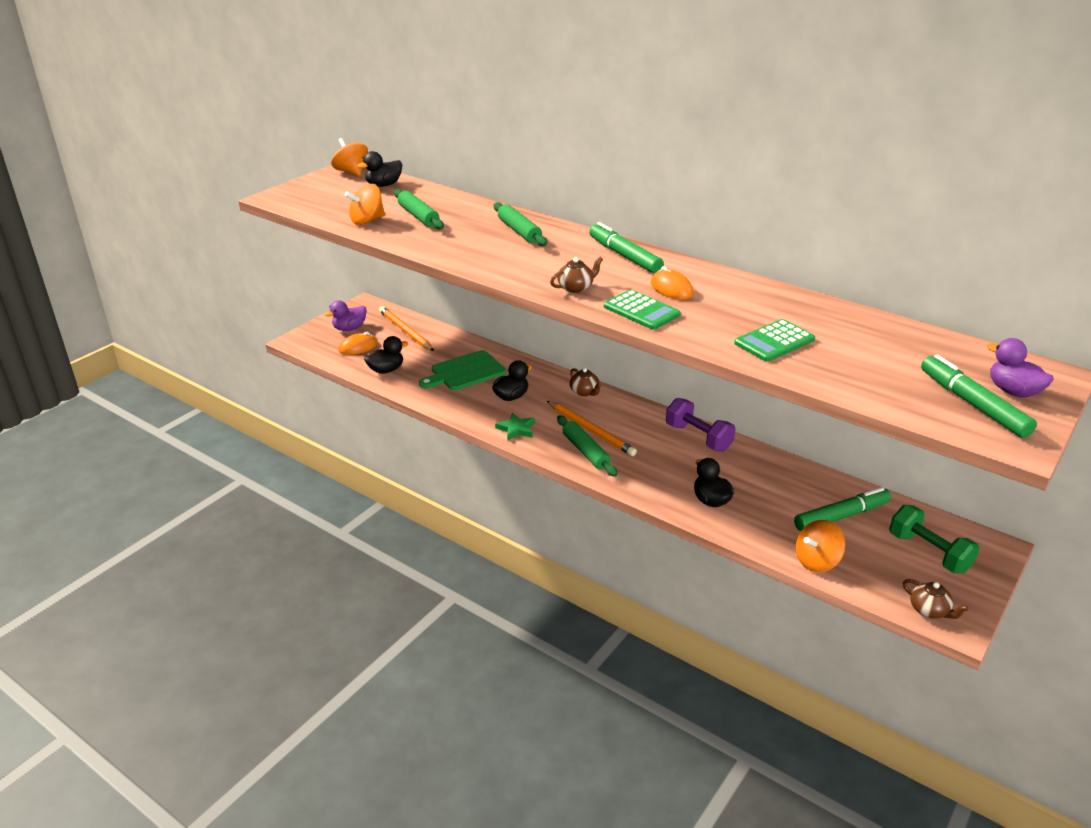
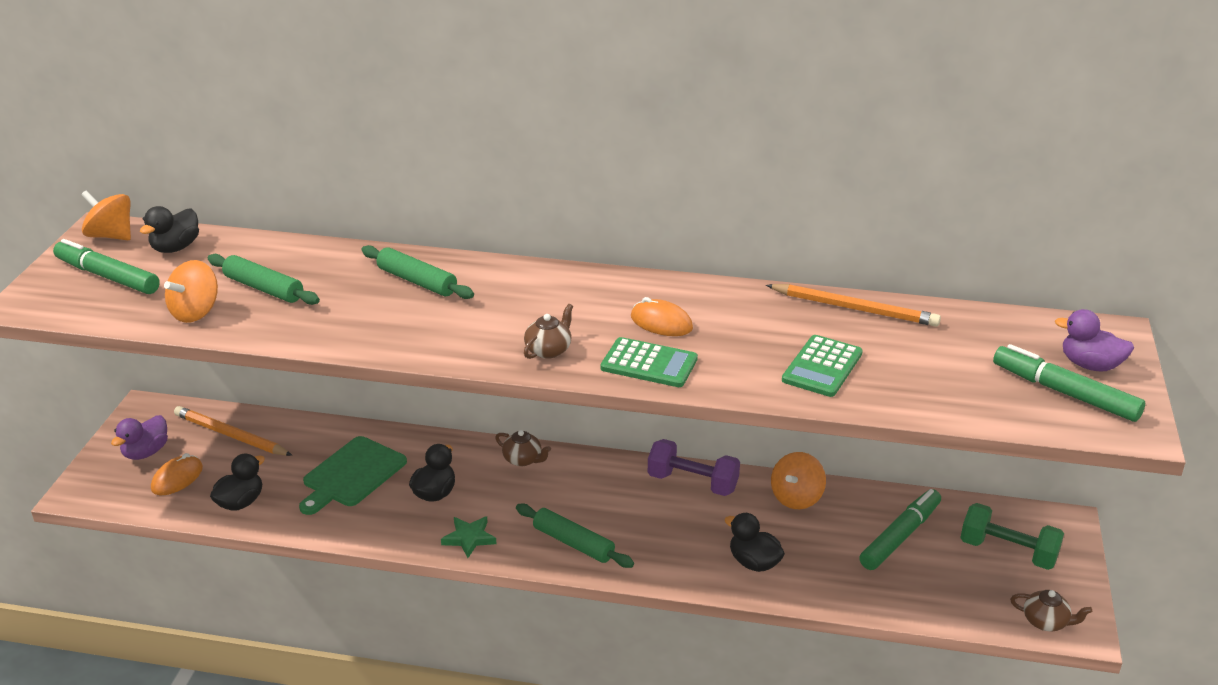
camera: 25 degrees left, 0 degrees up
orange pencil [547,401,637,456] -> orange pencil moved to [766,284,941,327]
green marker [589,222,664,274] -> green marker moved to [53,239,160,294]
orange spinning top [796,520,845,572] -> orange spinning top moved to [771,452,826,509]

